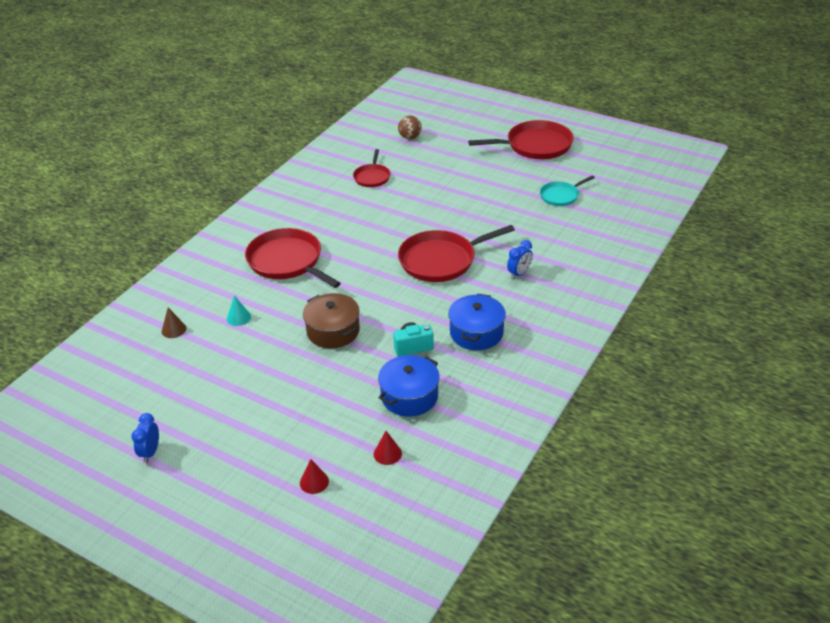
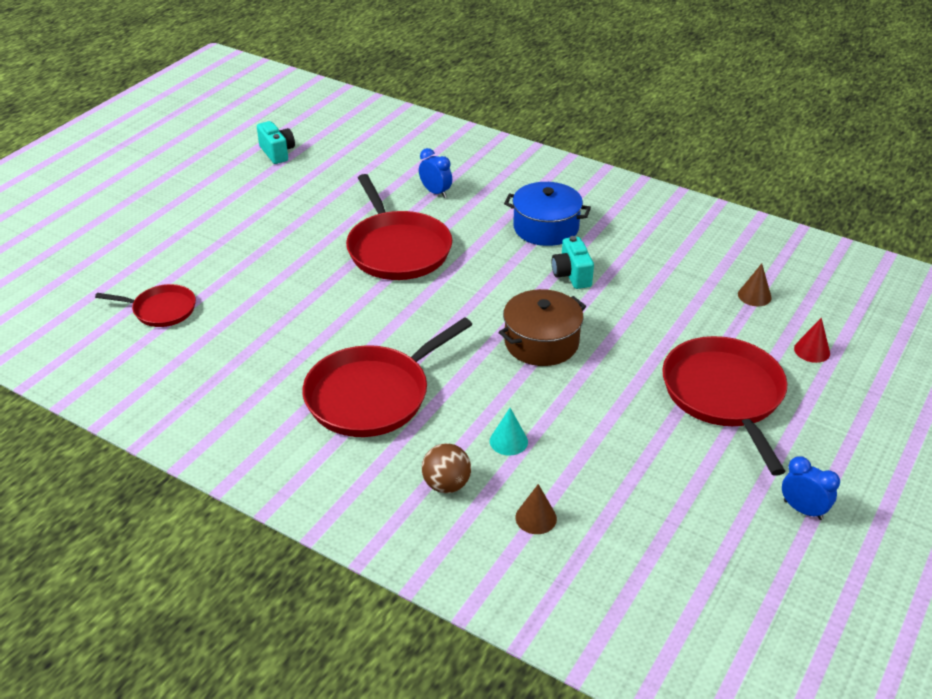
camera: 90 degrees left, 0 degrees up
blue clock [131,413,159,463] -> blue clock turned 150 degrees counterclockwise [782,456,840,520]
red cone [374,431,402,465] -> brown cone [738,264,772,306]
blue pot [378,355,439,417] -> none
brown ball [398,116,422,139] -> brown ball moved to [422,443,471,493]
red pan [468,120,574,159] -> red pan moved to [662,336,787,476]
turquoise pan [540,175,595,206] -> turquoise camera [257,121,295,164]

